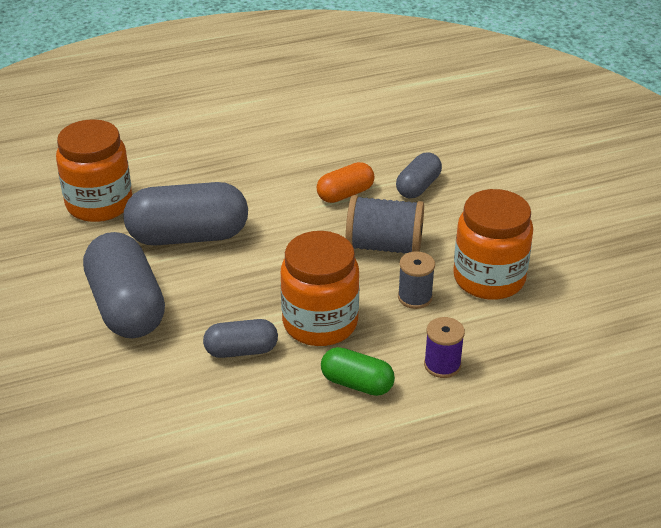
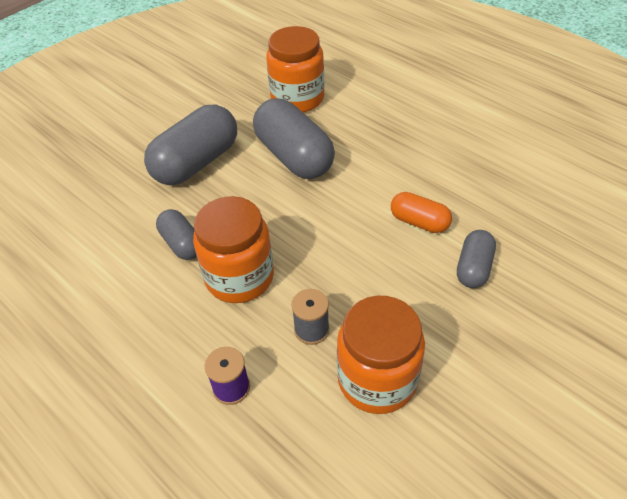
camera: 65 degrees right, 10 degrees up
green capsule [321,347,395,396] -> none
grey spool [346,195,424,253] -> none
grey capsule [396,152,442,198] -> grey capsule turned 75 degrees counterclockwise [457,230,496,288]

